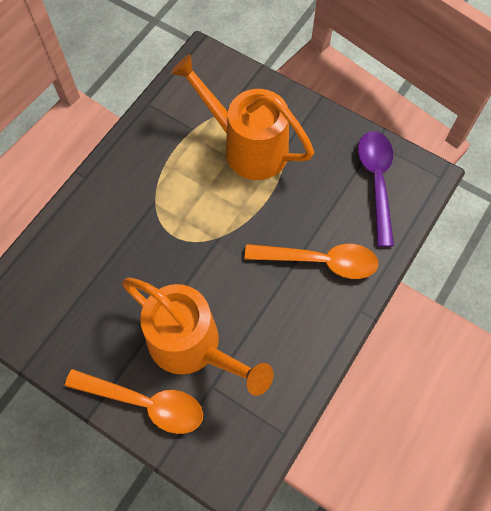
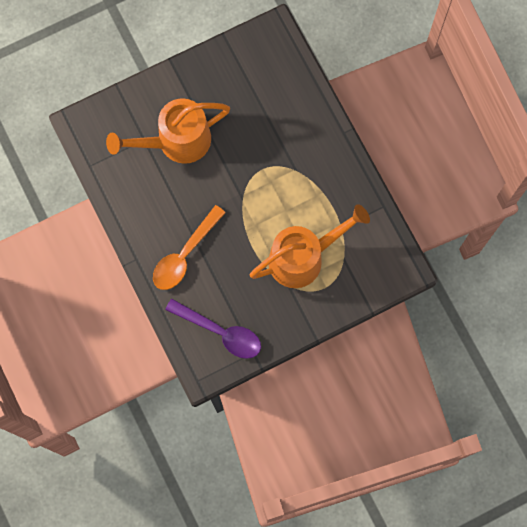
camera: 120 degrees right, 10 degrees up
orange spoon [65,369,203,434] -> none

